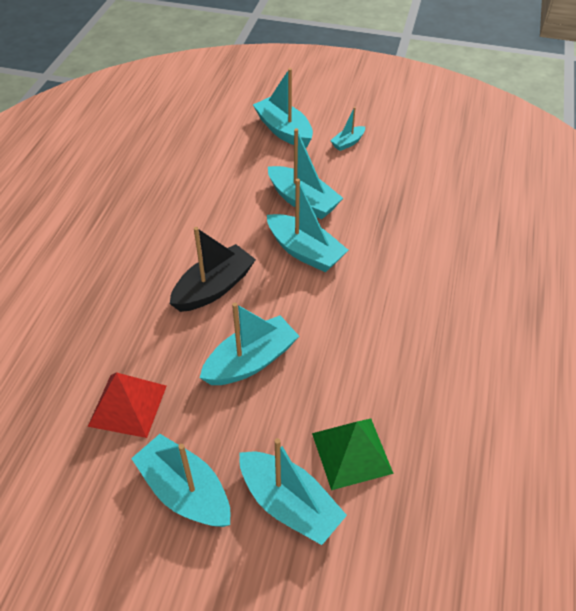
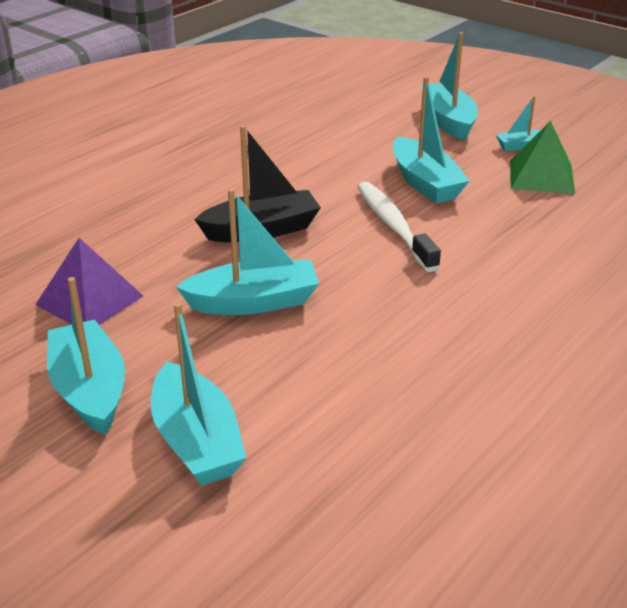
camera: 25 degrees right, 15 degrees down
red pyramid [88,372,167,438] -> purple pyramid [35,238,143,325]
turquoise boat [267,179,348,273] -> white toothbrush [357,182,441,272]
green pyramid [312,419,394,490] -> green pyramid moved to [510,121,575,194]

